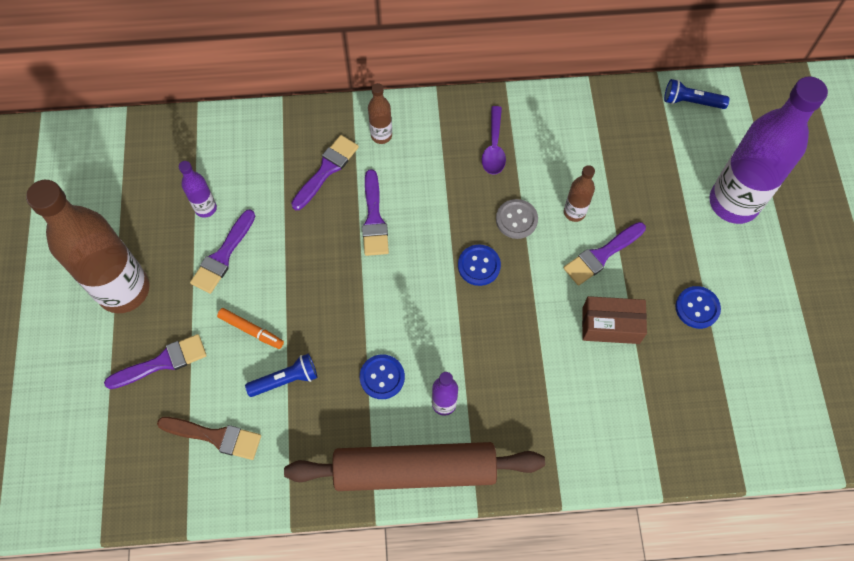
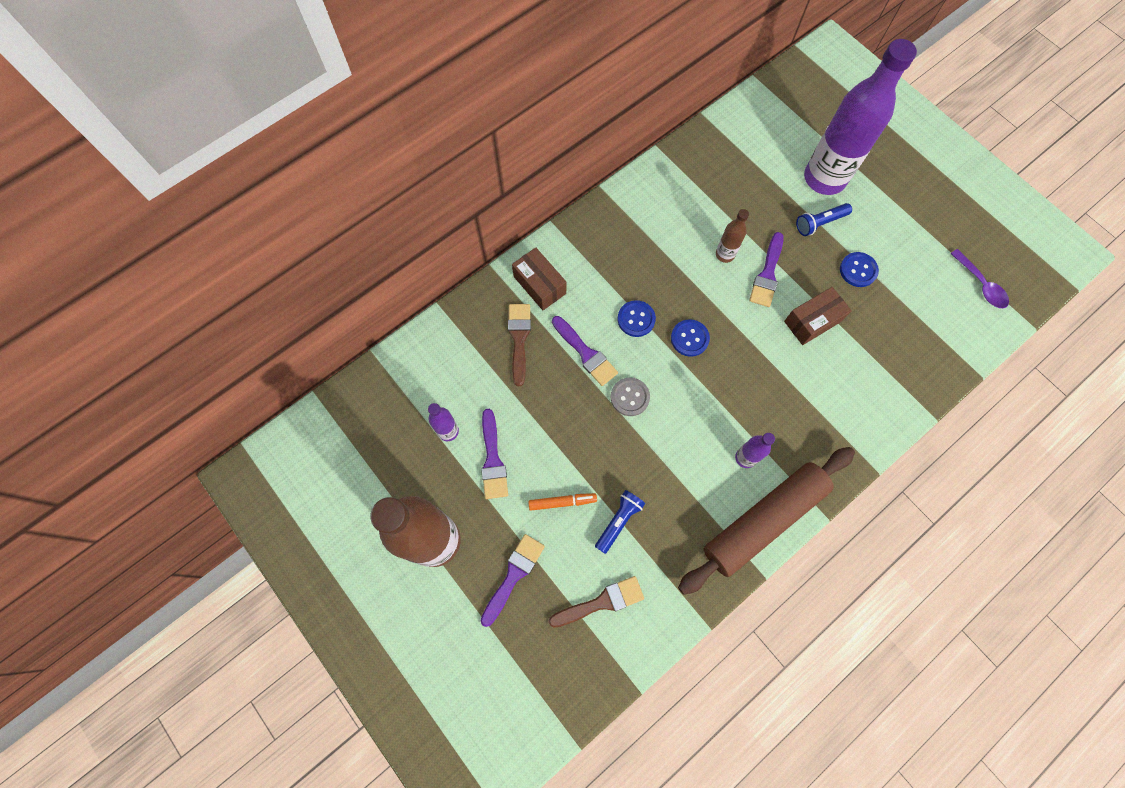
camera: 35 degrees left, 5 degrees up
purple brush [291,135,359,210] -> brown brush [508,304,531,386]
blue button [360,355,405,399] -> blue button moved to [618,300,656,337]
brown bottle [368,83,392,144] -> brown box [512,248,566,310]
purple spoon [482,106,506,175] -> purple spoon moved to [950,249,1009,308]
grey button [496,199,538,239] -> grey button moved to [610,378,650,416]
blue flashlight [664,79,730,109] -> blue flashlight moved to [796,203,852,236]

